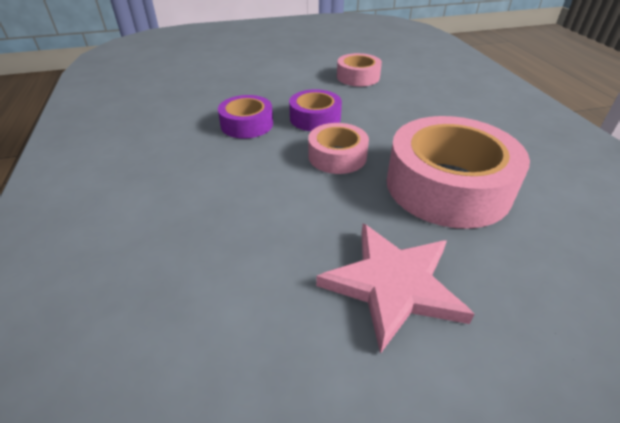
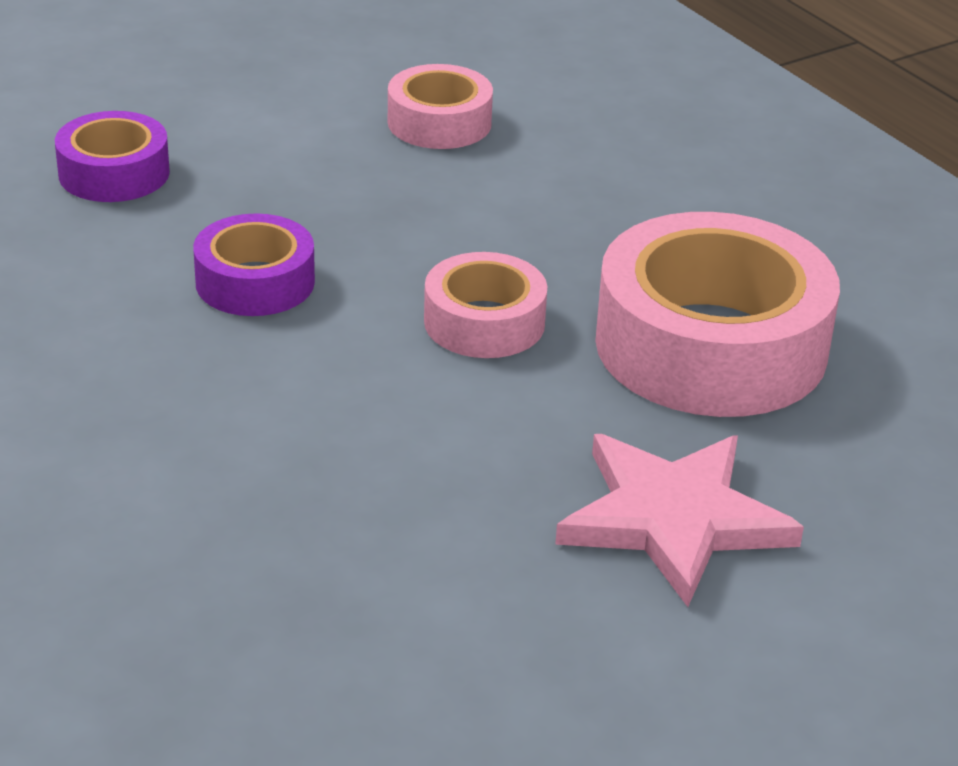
camera: 20 degrees left, 5 degrees down
purple tape [289,89,342,131] -> purple tape moved to [55,111,170,202]

